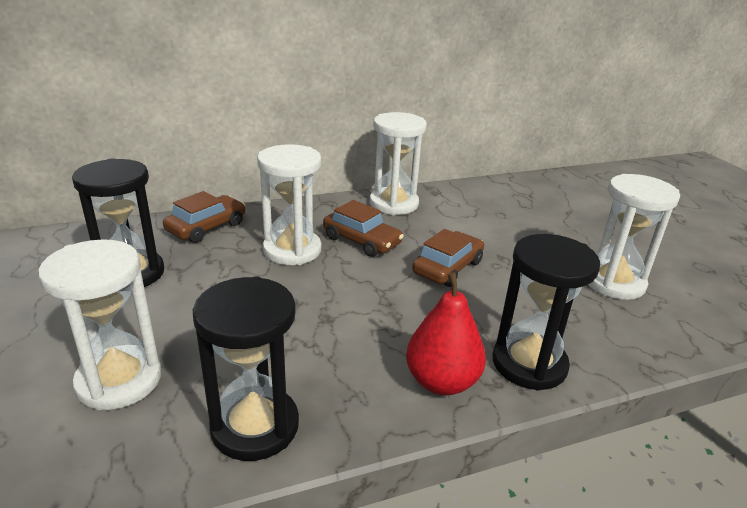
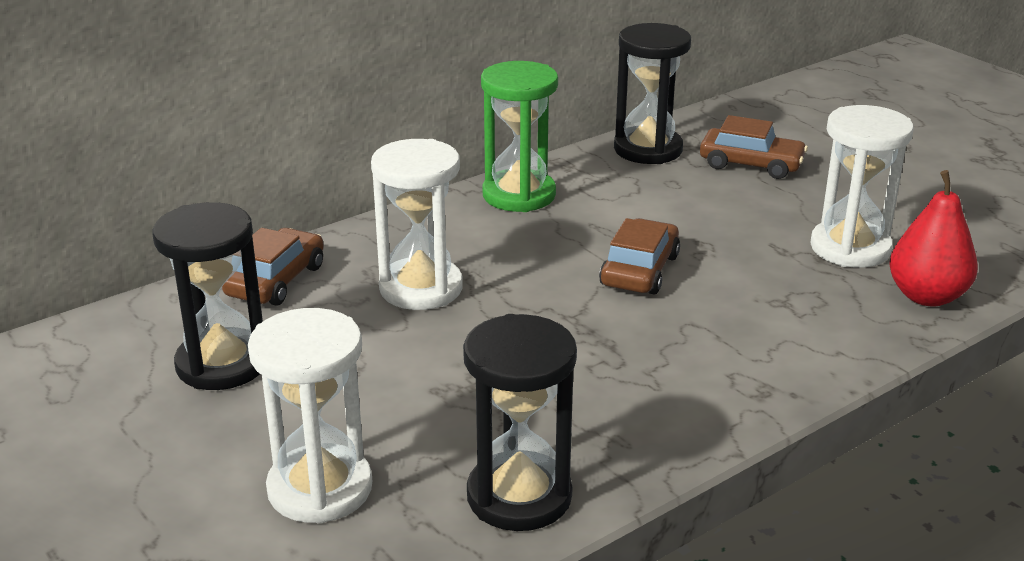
camera: 15 degrees left, 0 degrees up
brown car [323,200,404,257] -> brown car moved to [700,115,808,179]
white hourglass [370,112,427,215] -> green hourglass [481,61,558,212]
red pear [406,272,486,395] -> red pear moved to [889,170,978,306]
black hourglass [492,234,600,391] -> black hourglass moved to [614,23,691,164]

